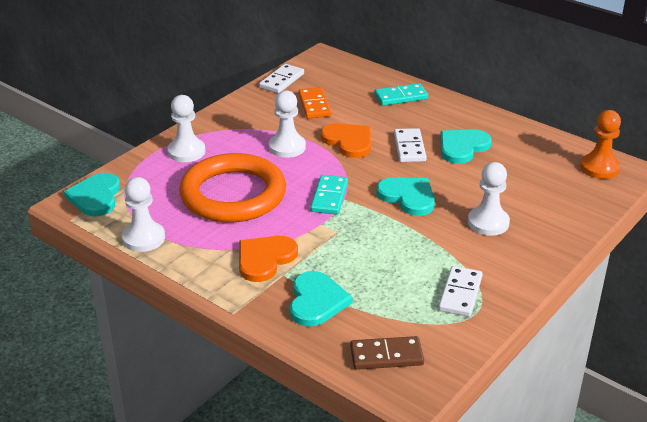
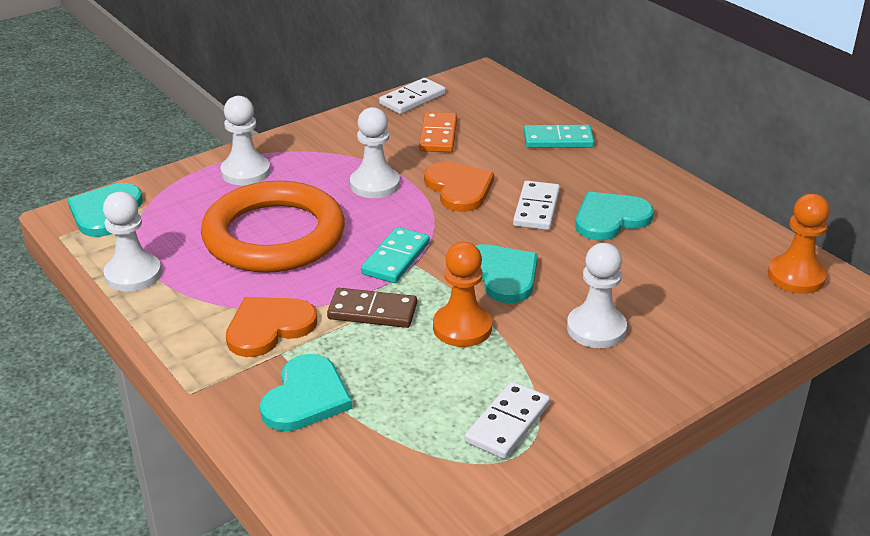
camera: 15 degrees right, 0 degrees up
brown domino [350,336,424,370] -> brown domino moved to [327,288,417,328]
none -> orange pawn [433,242,492,347]

